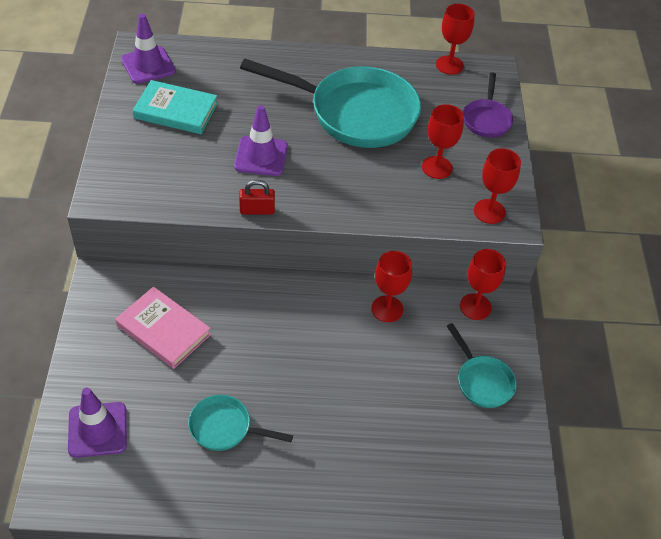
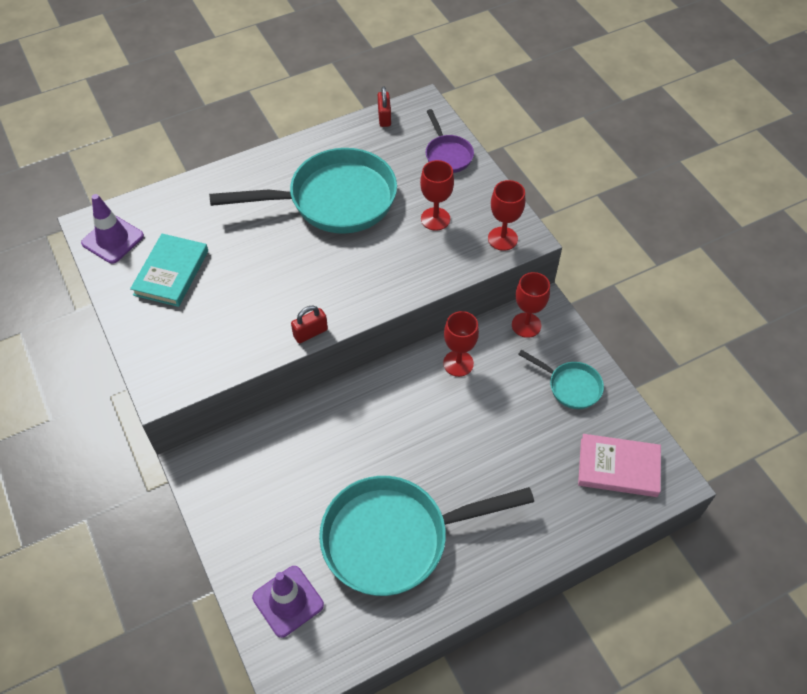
camera: 25 degrees left, 5 degrees up
pink book [115,287,211,369] -> pink book moved to [578,434,661,497]
turquoise book [133,80,218,134] -> turquoise book turned 60 degrees counterclockwise [130,234,208,307]
turquoise pan [188,395,293,451] -> turquoise pan [319,476,534,596], size x2.12
purple traffic cone [234,105,288,176] -> none
red goblet [436,4,475,75] -> red padlock [378,86,391,127]

